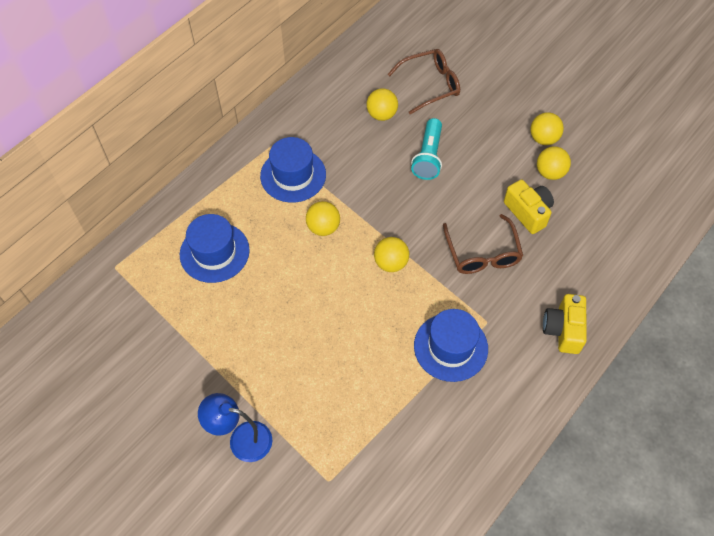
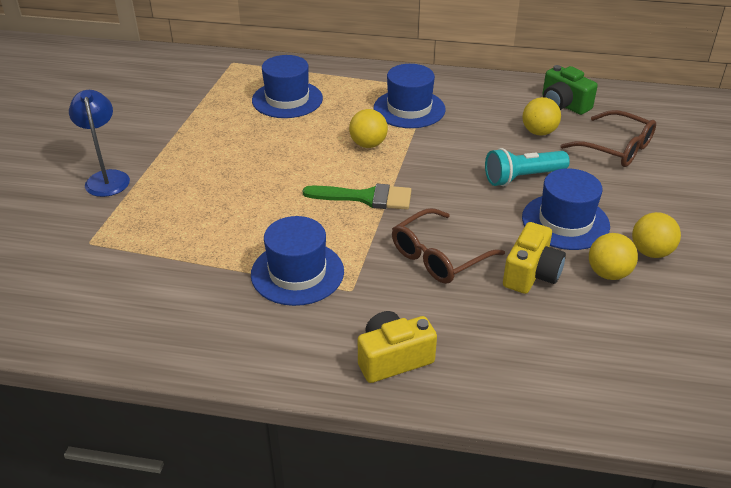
camera: 60 degrees right, 20 degrees down
yellow ball [374,237,409,272] -> green brush [303,184,411,210]
none -> blue hat [522,168,610,250]
none -> green camera [542,65,598,115]

